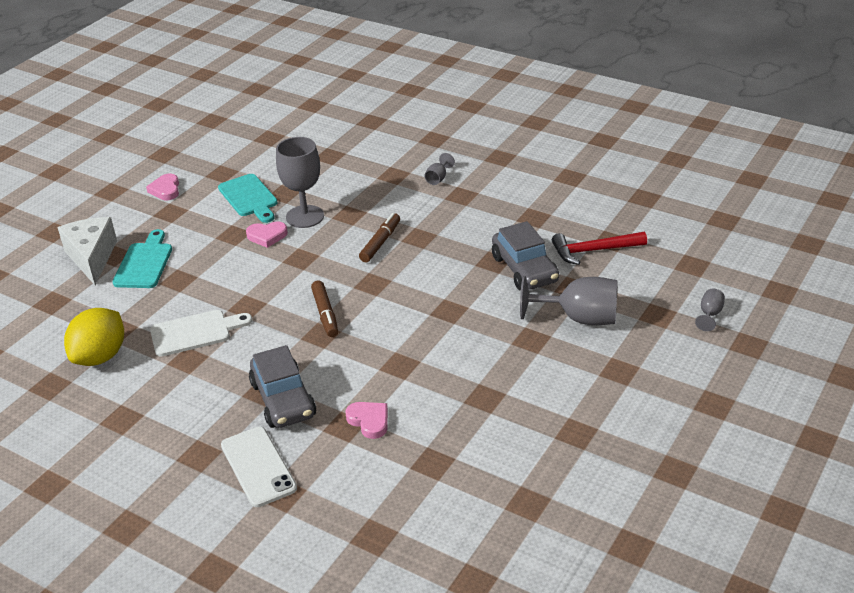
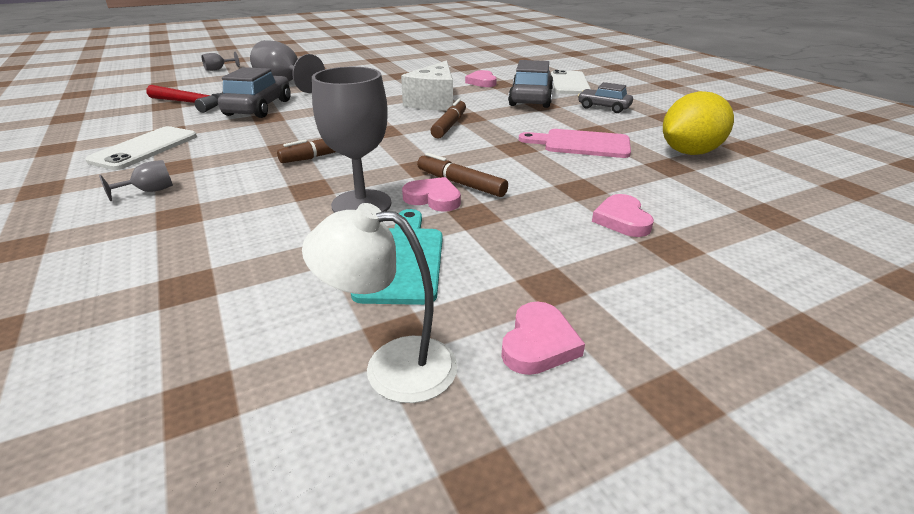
camera: 150 degrees left, 5 degrees down
white cheese [58,217,117,285] -> white cheese moved to [401,60,453,111]
turquoise cutting board [113,229,172,288] -> pink heart [592,194,654,237]
white cutting board [150,310,252,357] -> pink cutting board [519,129,631,158]
none -> white phone [85,126,197,170]
none -> white lamp [302,203,457,403]
none -> brown marker [417,153,508,197]
none -> grey car [578,82,633,113]

